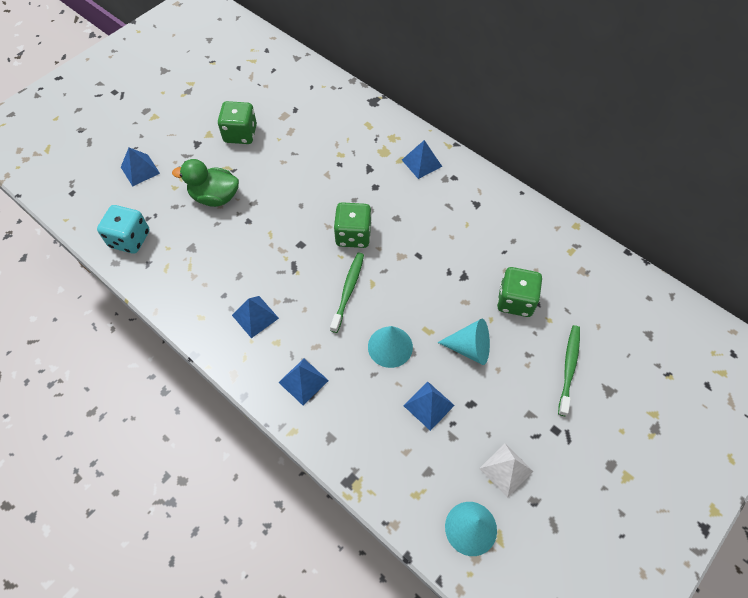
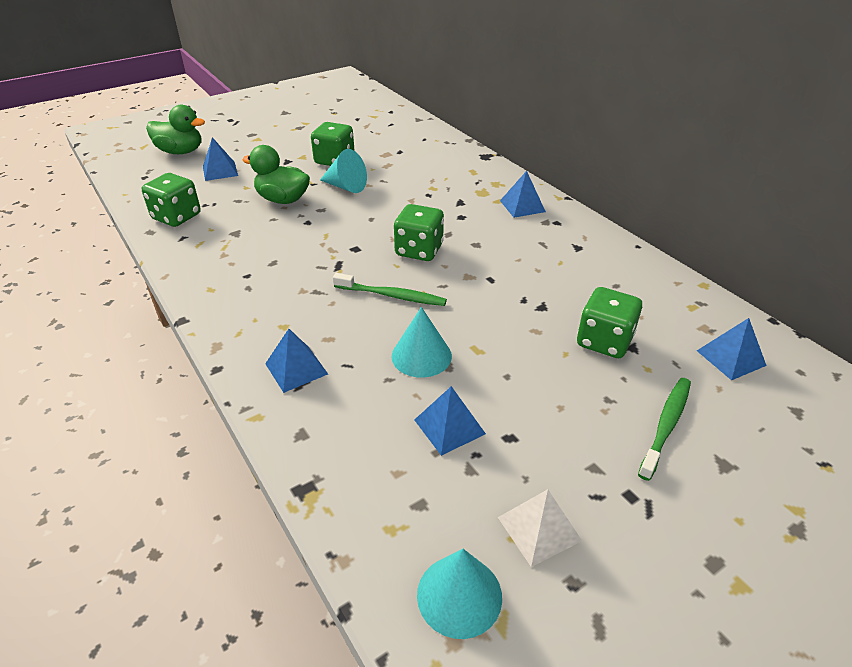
camera: 15 degrees right, 20 degrees down
turquoise dice [97,205,149,254] -> green dice [142,173,201,227]
blue pyramid [232,296,279,338] -> blue pyramid moved to [697,318,767,380]
green toothbrush [330,253,364,333] -> green toothbrush turned 75 degrees clockwise [333,273,447,306]
turquoise cone [437,318,490,365] -> turquoise cone moved to [320,149,367,193]
none -> green duck [146,105,205,154]

